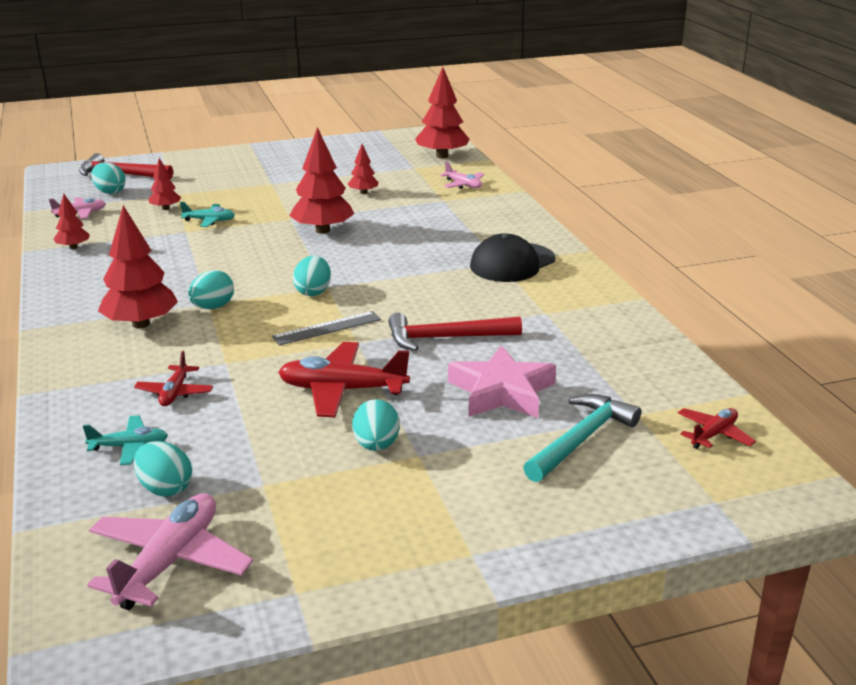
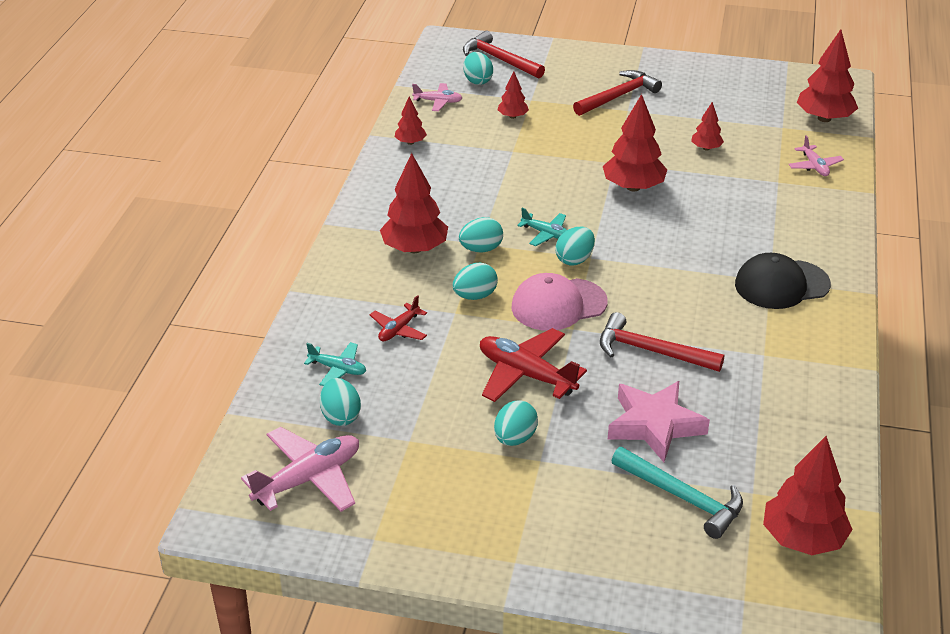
camera: 30 degrees right, 10 degrees up
turquoise plane [180,202,235,227] -> turquoise plane moved to [517,208,567,246]
grey ruler [272,311,381,346] -> pink cap [511,273,608,331]
turquoise hammer [523,394,641,482] -> turquoise hammer turned 60 degrees clockwise [611,447,743,539]
red plane [678,408,756,449] -> red tree [763,436,853,555]
none -> turquoise egg [453,263,498,300]
none -> red hammer [573,70,662,116]

